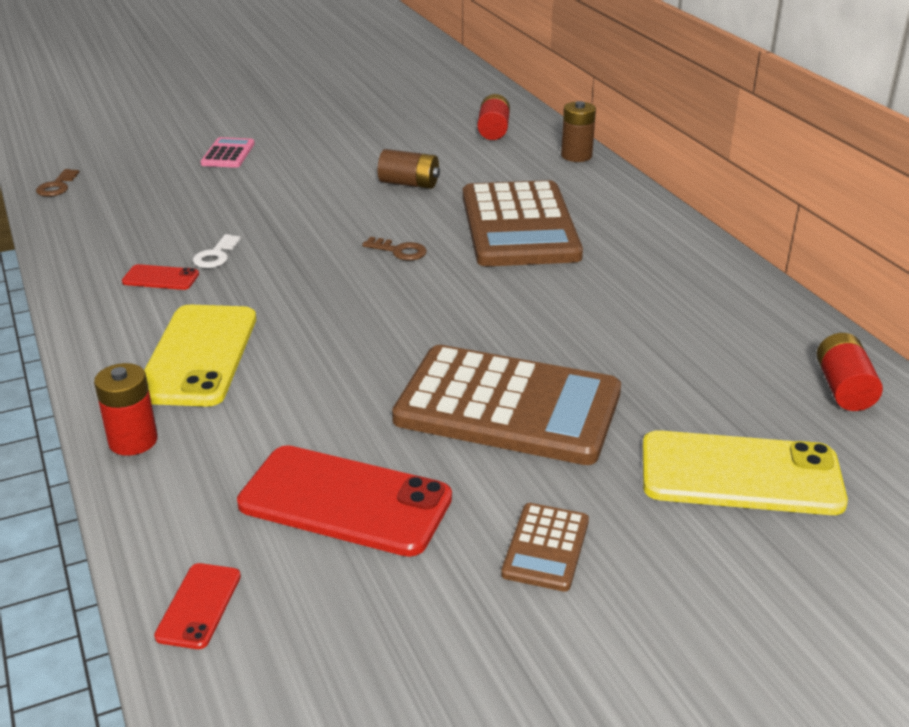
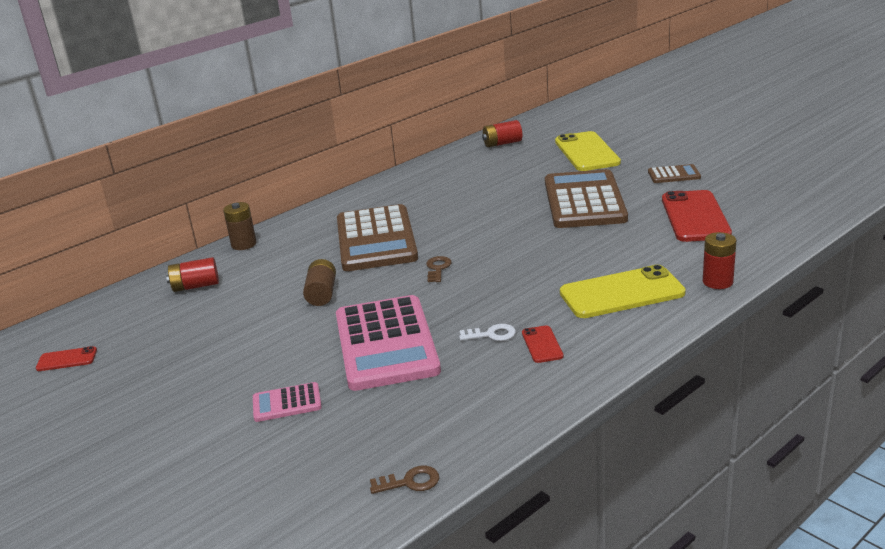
camera: 105 degrees left, 5 degrees down
red phone [154,563,241,649] -> red phone moved to [36,346,97,371]
brown calculator [463,180,583,266] -> brown calculator turned 105 degrees clockwise [337,204,418,271]
none -> pink calculator [336,295,441,391]

